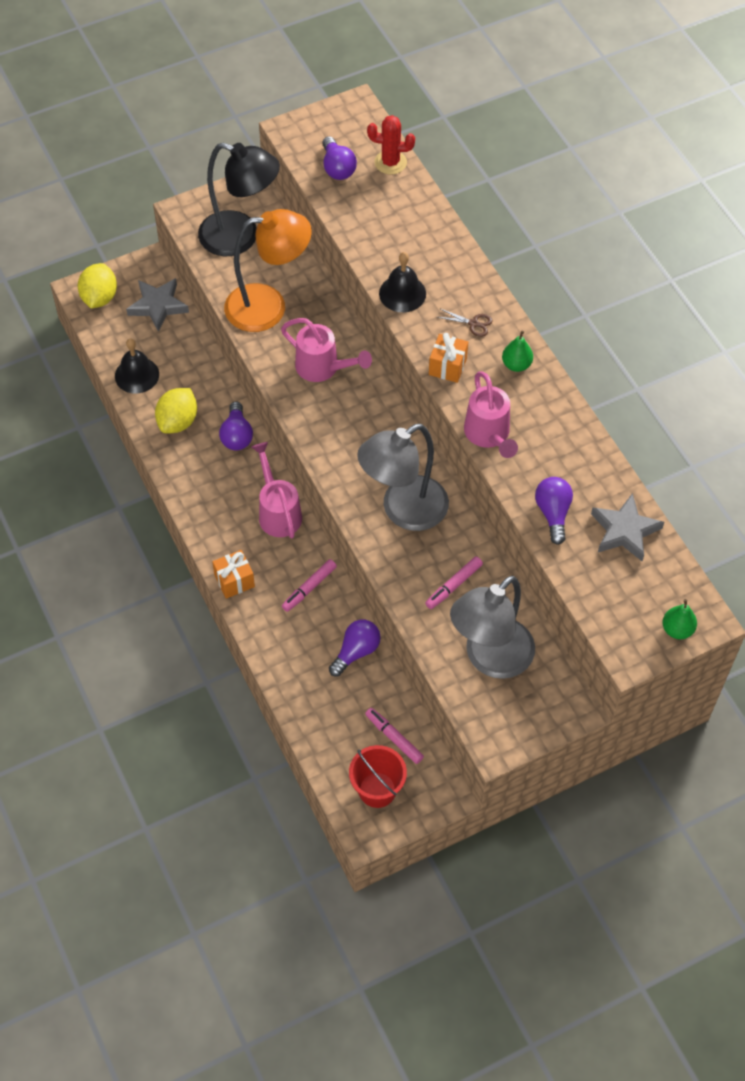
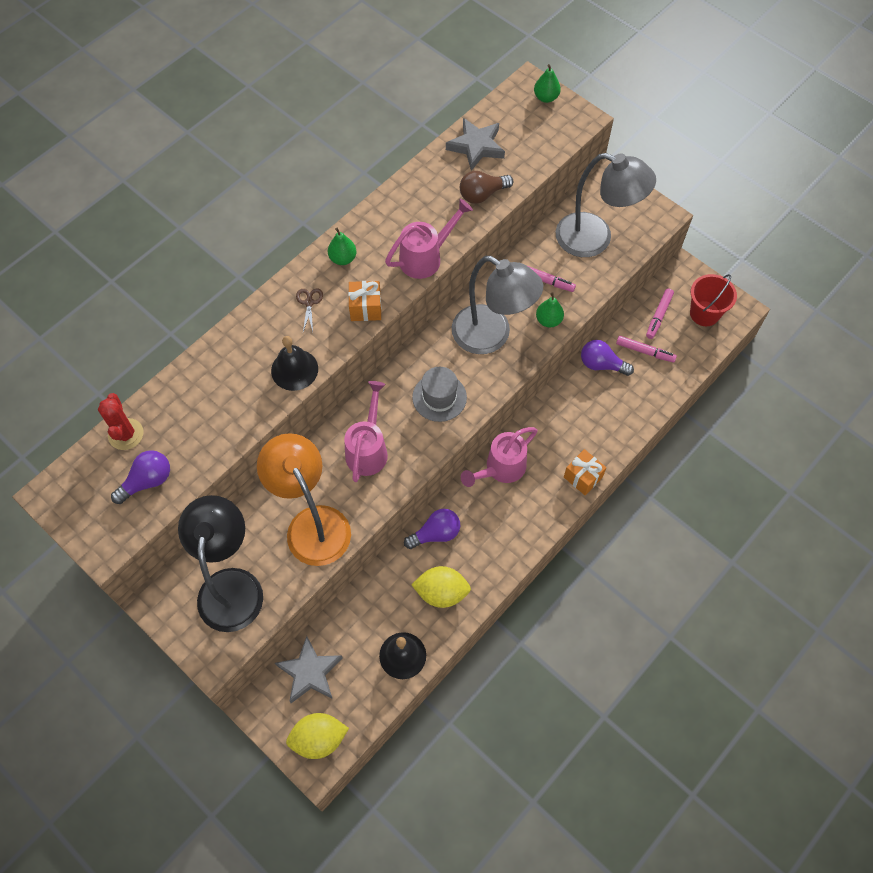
camera: 110 degrees left, 5 degrees up
pink marker [282,559,337,612] -> pink marker moved to [616,336,677,363]
purple light bulb [535,477,573,545] -> brown light bulb [460,171,513,204]
none -> grey hat [412,367,467,422]
none -> green pear [536,292,564,328]

